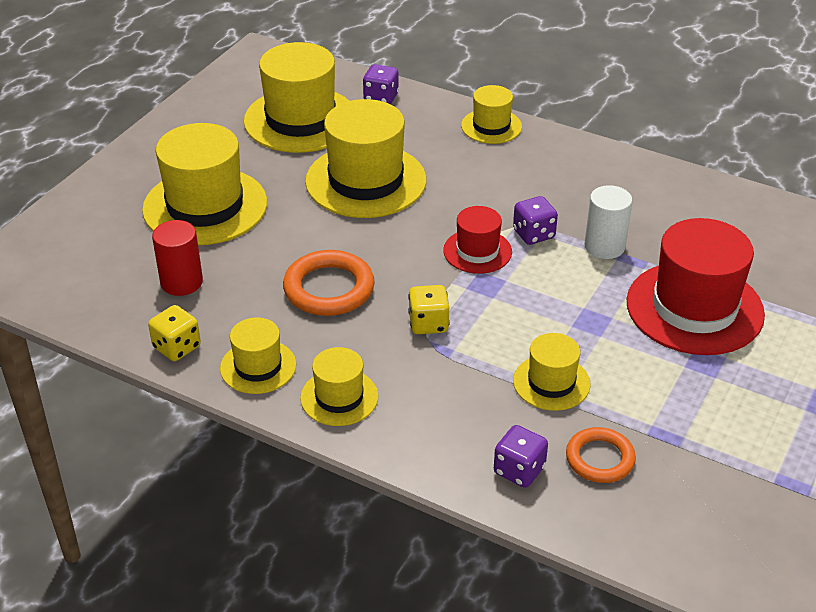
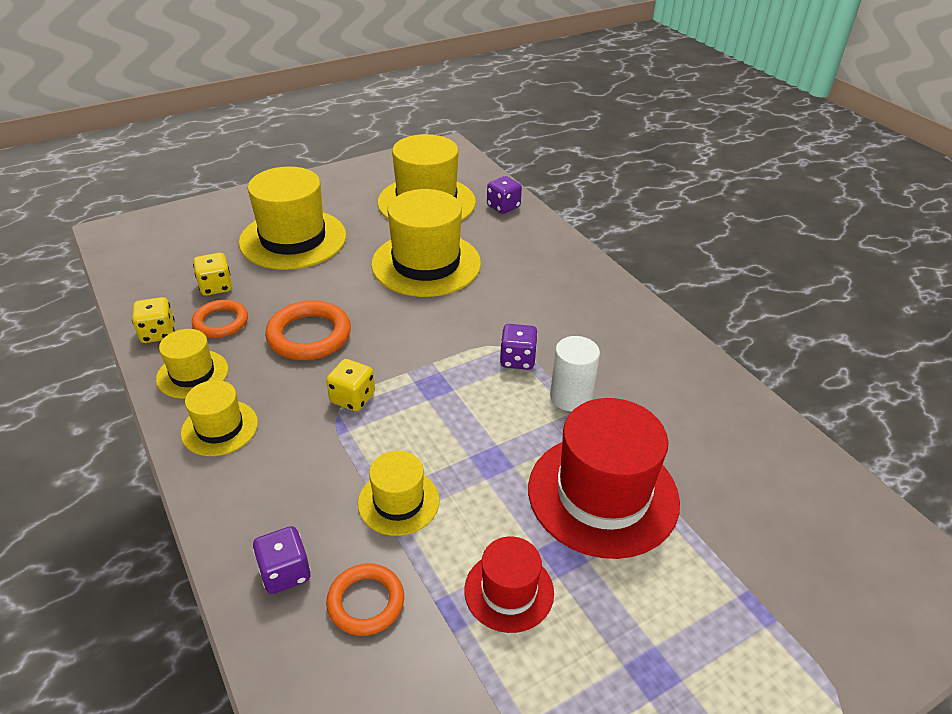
camera: 30 degrees right, 0 degrees up
red cylinder [152,220,203,296] -> yellow dice [193,253,232,296]
red hat [443,206,512,274] -> red hat moved to [464,537,554,633]
yellow hat [461,85,522,144] -> none
none -> orange ring [192,300,248,338]

